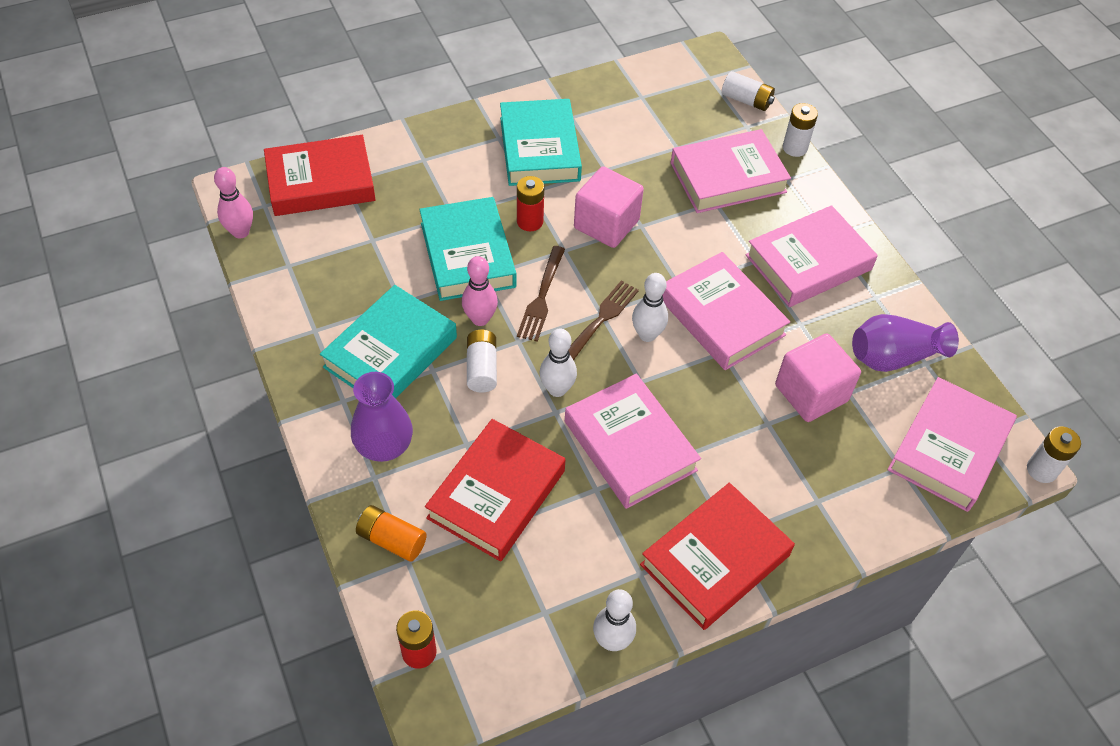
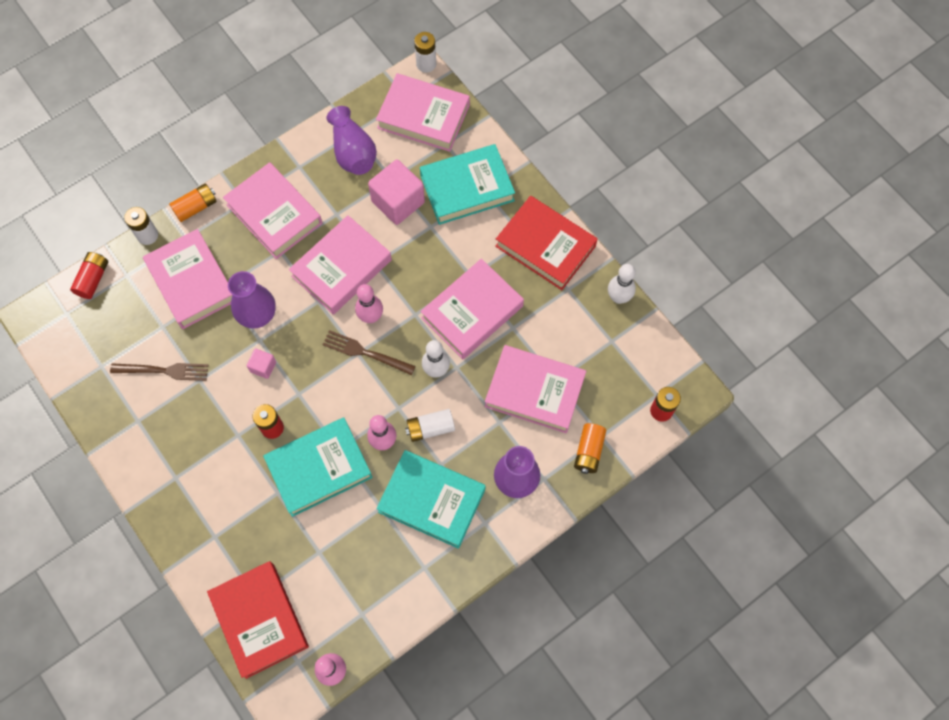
camera: 100 degrees left, 15 degrees up
red book [425,419,565,562] -> pink book [485,345,586,433]
turquoise book [500,99,582,186] -> turquoise book moved to [420,144,515,225]
brown fork [517,246,565,342] -> brown fork moved to [110,363,208,381]
pink cube [574,166,644,248] -> pink cube [247,349,276,379], size x0.49
white bowling pin [632,273,668,342] -> pink bowling pin [355,284,383,323]
white battery [722,71,775,111] -> red battery [70,252,108,299]
none -> orange battery [169,183,217,222]
none -> purple vase [228,271,276,329]

